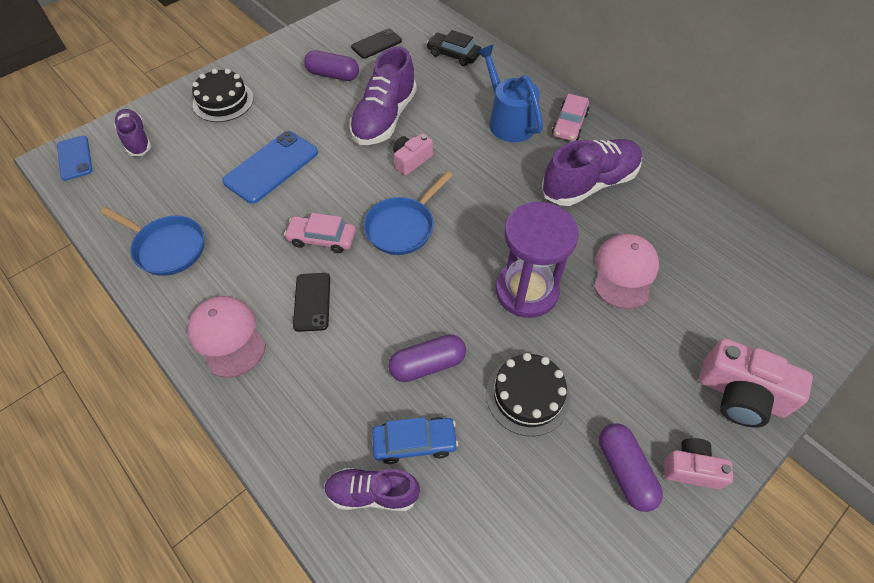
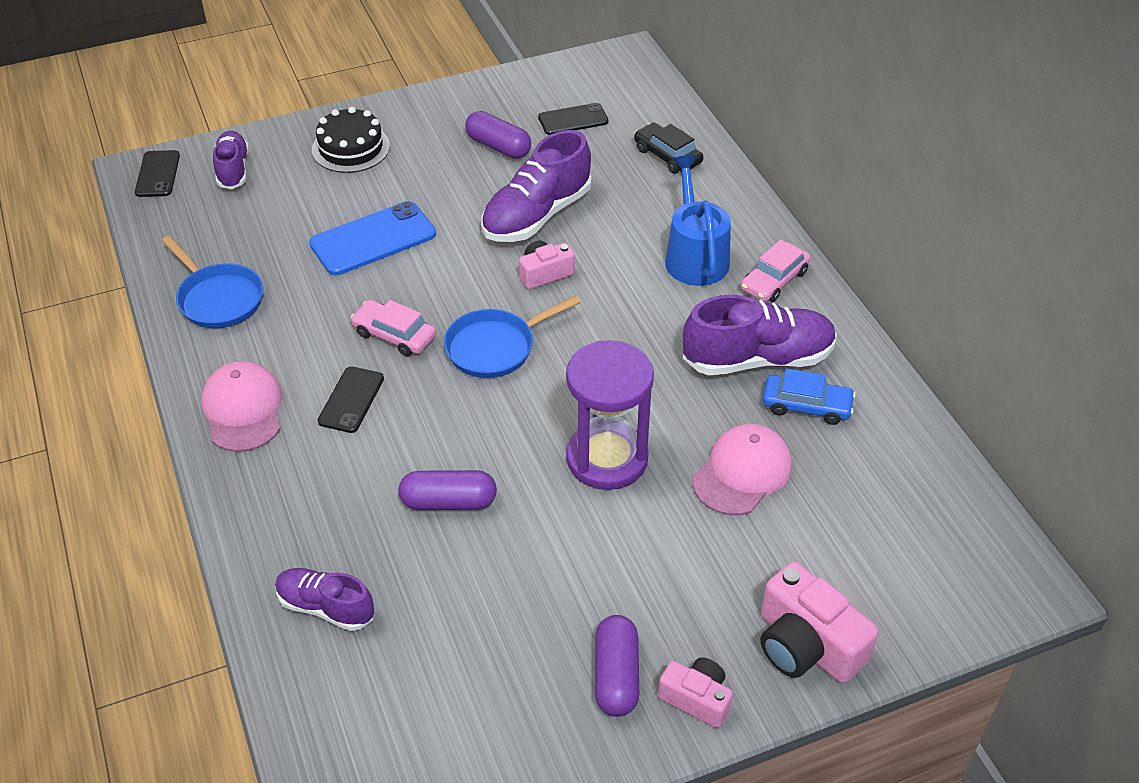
camera: 20 degrees right, 10 degrees down
blue phone [57,136,93,181] -> black phone [135,150,180,197]
blue car [372,417,458,464] -> blue car moved to [763,368,856,425]
black cake [486,353,570,436] -> none

